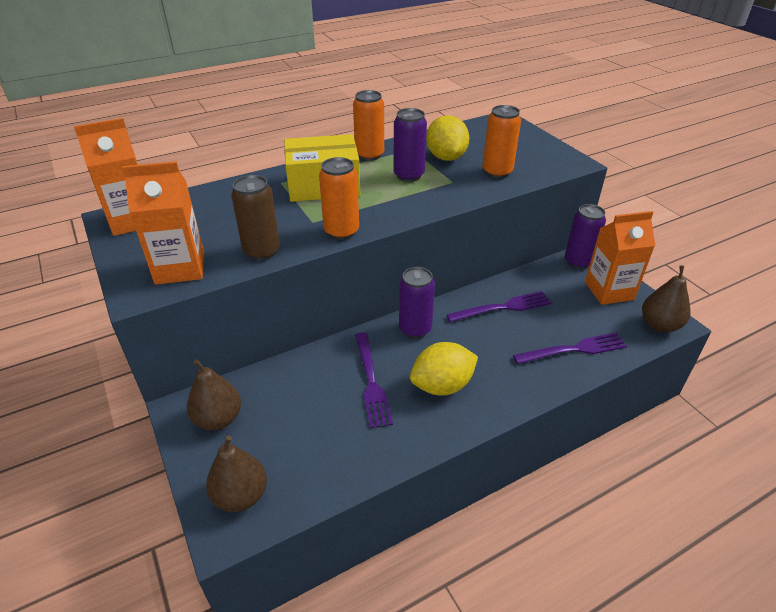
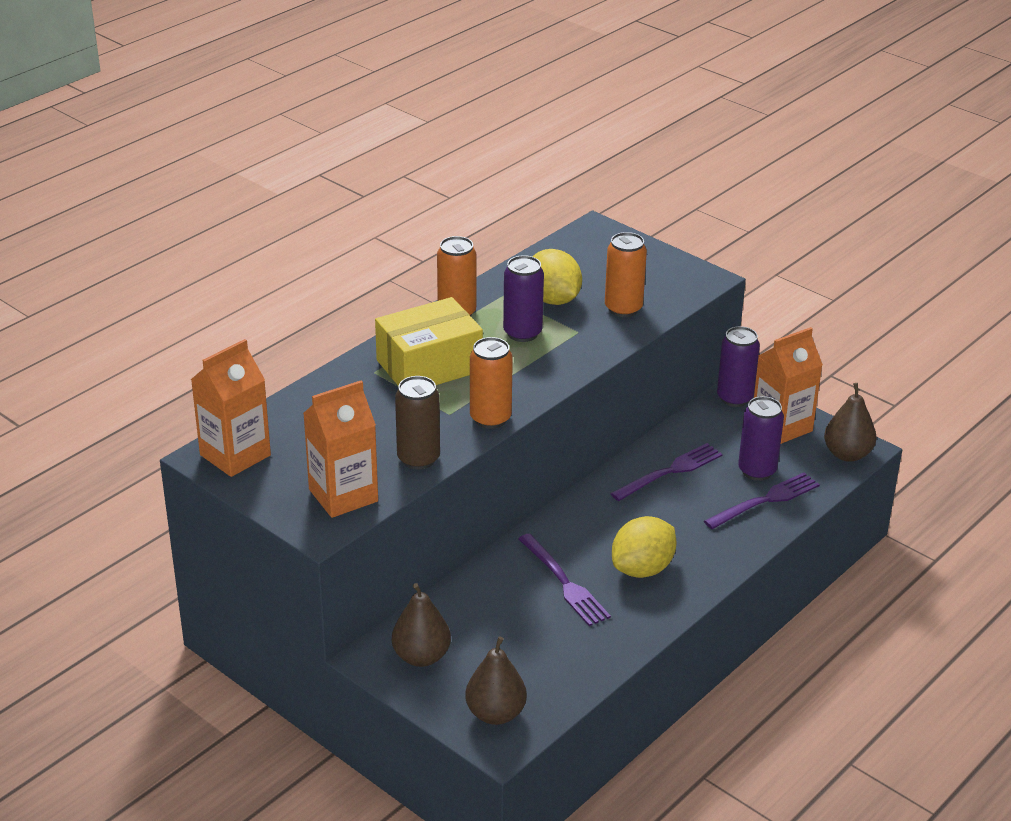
camera: 20 degrees left, 5 degrees down
purple can [399,267,435,338] -> purple can moved to [738,396,784,481]

